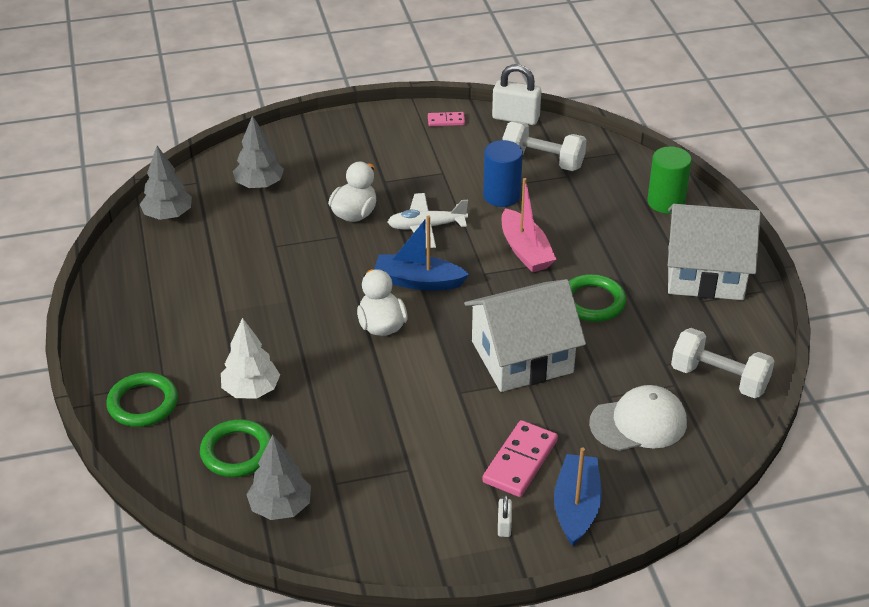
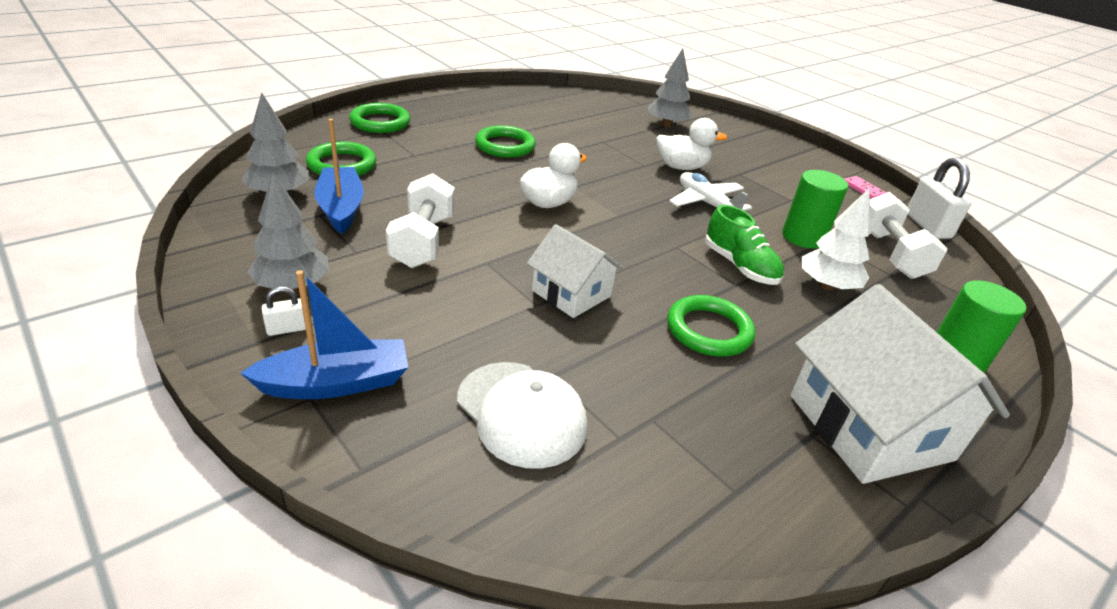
camera: 60 degrees right, 5 degrees down
grey tree [140,146,192,220] -> grey tree moved to [248,173,329,291]
white tree [221,318,280,399] -> white tree moved to [802,189,871,291]
blue boat [374,215,469,291] -> blue boat moved to [314,118,364,234]
white house [464,279,586,392] -> white house [527,224,624,318], size x0.59
pink domino [482,420,558,497] -> none
blue cylinder [483,140,523,207] -> green cylinder [782,170,848,249]
pink boat [501,178,556,273] -> green shoe [705,205,784,285]
white dumbbell [671,328,775,398] -> white dumbbell moved to [386,173,455,268]
none -> green ring [475,125,536,158]

